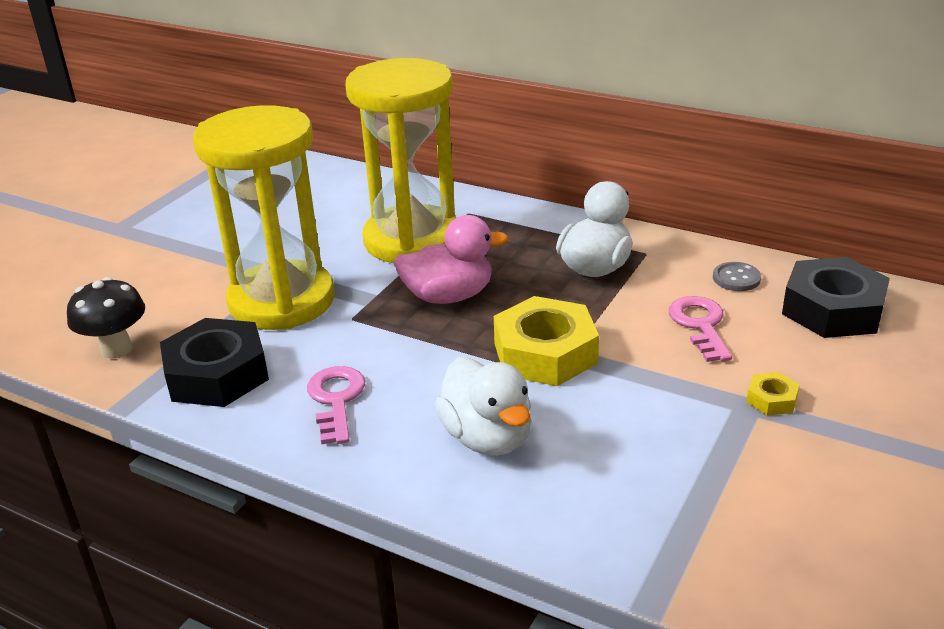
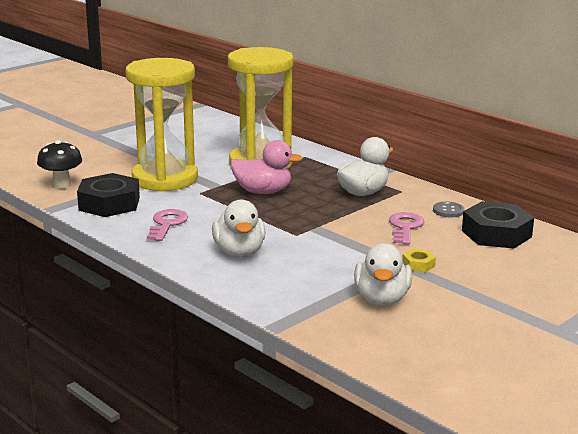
camera: 15 degrees right, 10 degrees down
yellow nut [494,296,599,386] -> none
none -> white duck [354,243,412,306]

